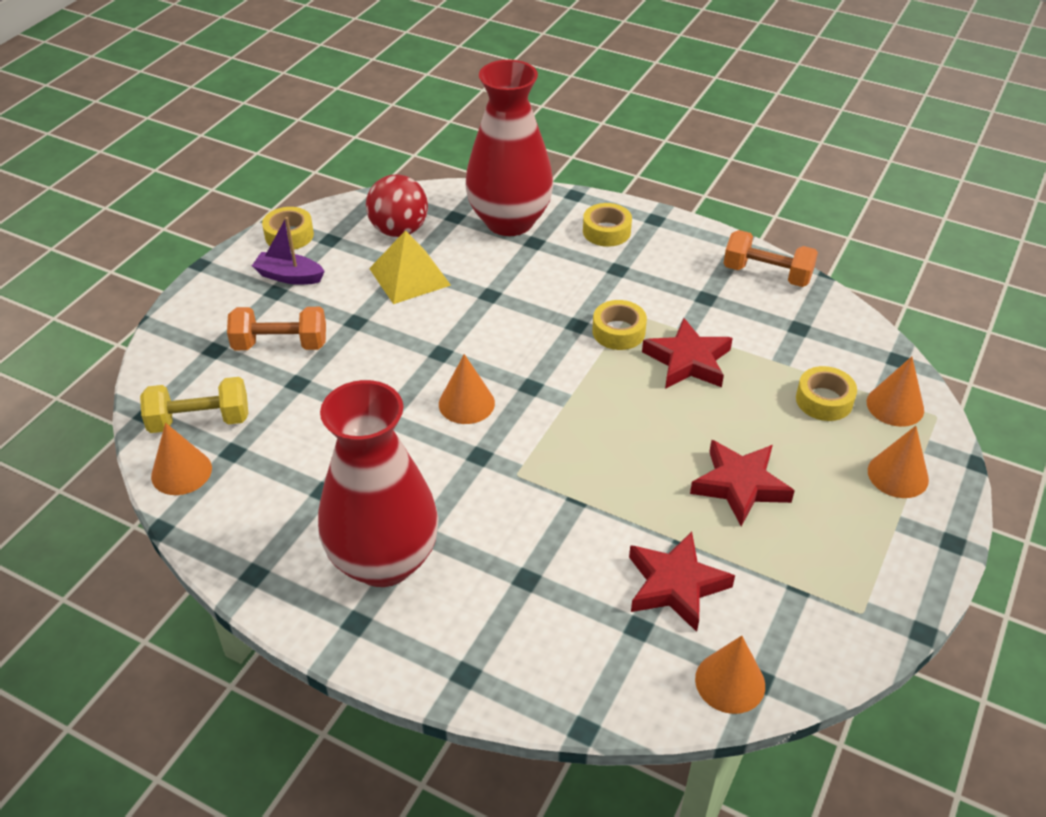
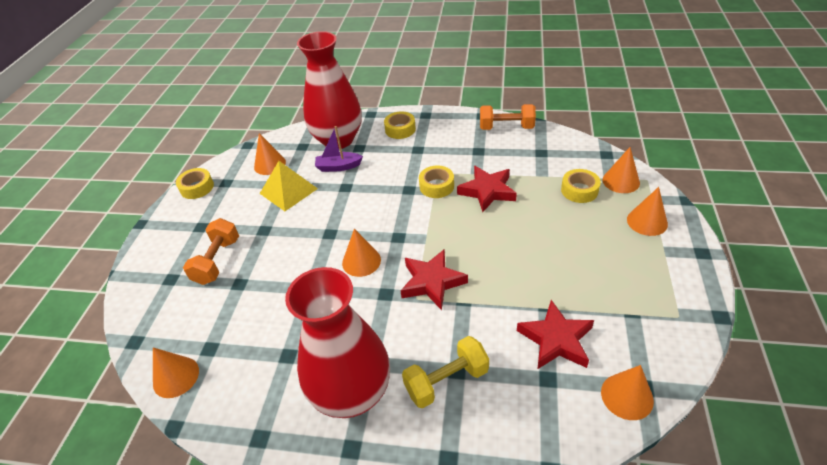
camera: 15 degrees left, 0 degrees up
yellow dumbbell [140,377,248,433] -> yellow dumbbell moved to [402,336,489,409]
orange dumbbell [227,307,326,350] -> orange dumbbell turned 60 degrees counterclockwise [183,218,239,285]
purple boat [252,217,325,285] -> purple boat moved to [315,126,363,172]
red ball [366,174,428,237] -> orange cone [254,133,286,175]
red star [690,440,795,526] -> red star moved to [400,249,468,310]

